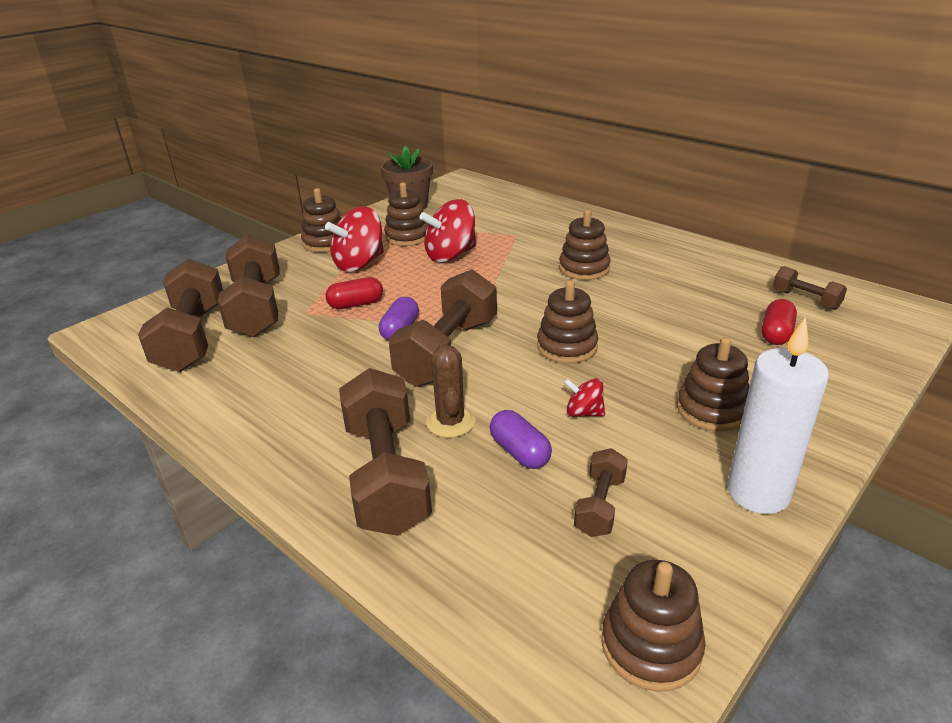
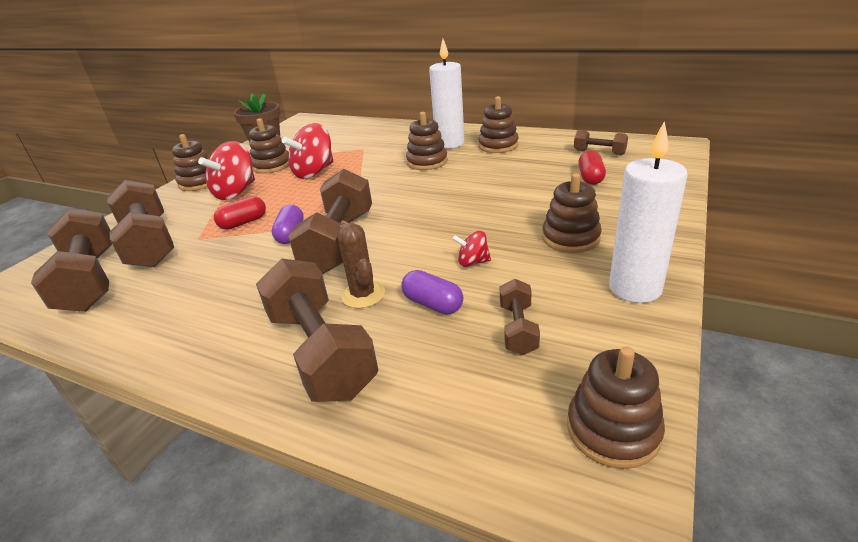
camera: 15 degrees left, 0 degrees up
brown stacking toy [537,280,598,363] -> brown stacking toy moved to [478,96,519,153]
none -> white candle [429,39,465,148]

